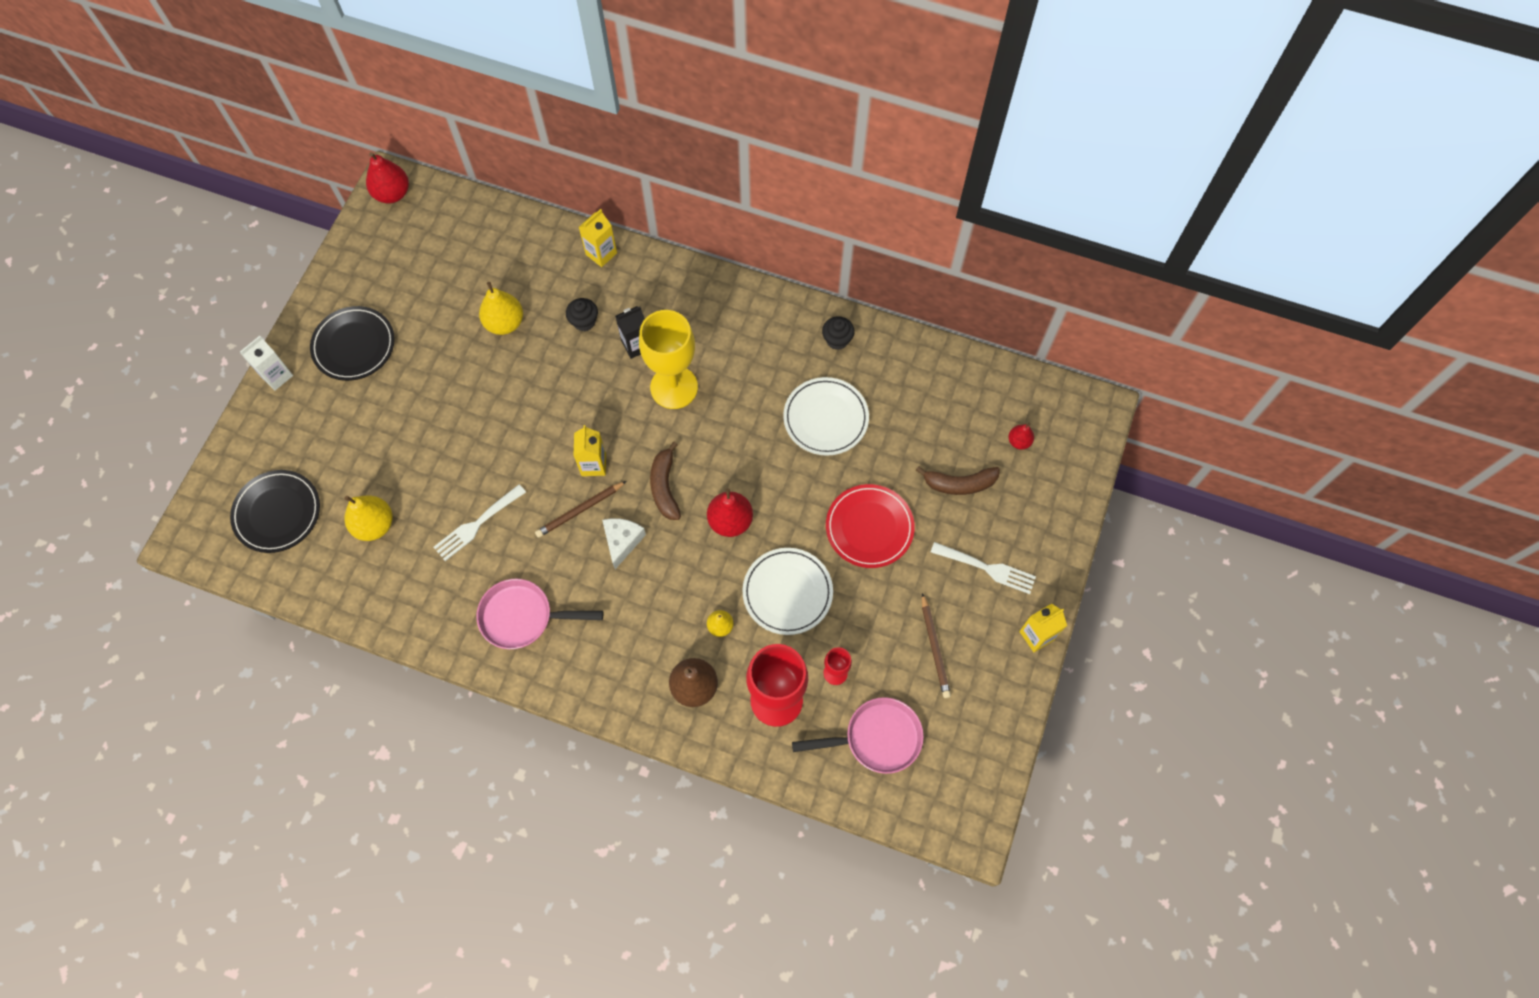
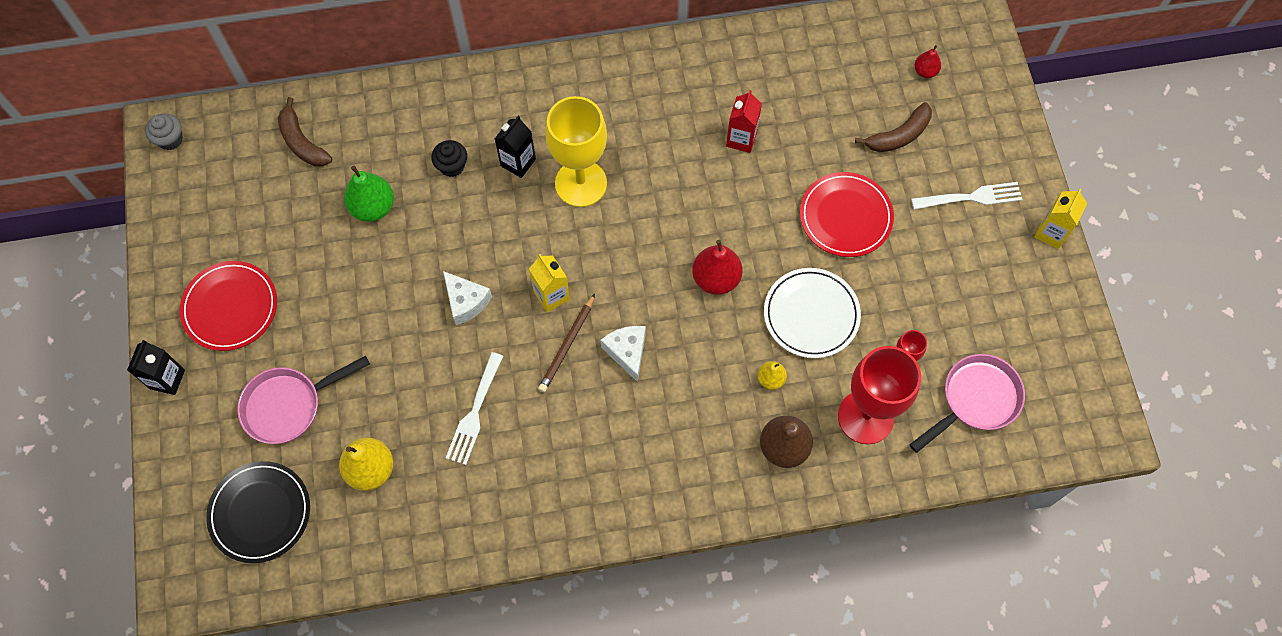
camera: 30 degrees left, 0 degrees up
white carton [240,336,293,390] -> black carton [127,340,185,395]
black plate [310,306,395,381] -> red plate [180,261,277,351]
red pear [366,152,409,203] -> grey cupcake [145,113,183,150]
pink pan [476,579,603,649] -> pink pan moved to [237,356,370,444]
yellow pear [479,282,523,335] -> green pear [344,166,394,222]
yellow carton [579,209,617,267] -> none
brown banana [650,442,681,520] -> brown banana moved to [278,97,332,166]
white plate [783,377,869,456] -> red carton [726,90,762,153]
black cupcake [822,316,855,350] -> none
brown pencil [922,593,951,698] -> none
none -> white cheese [443,271,492,325]

